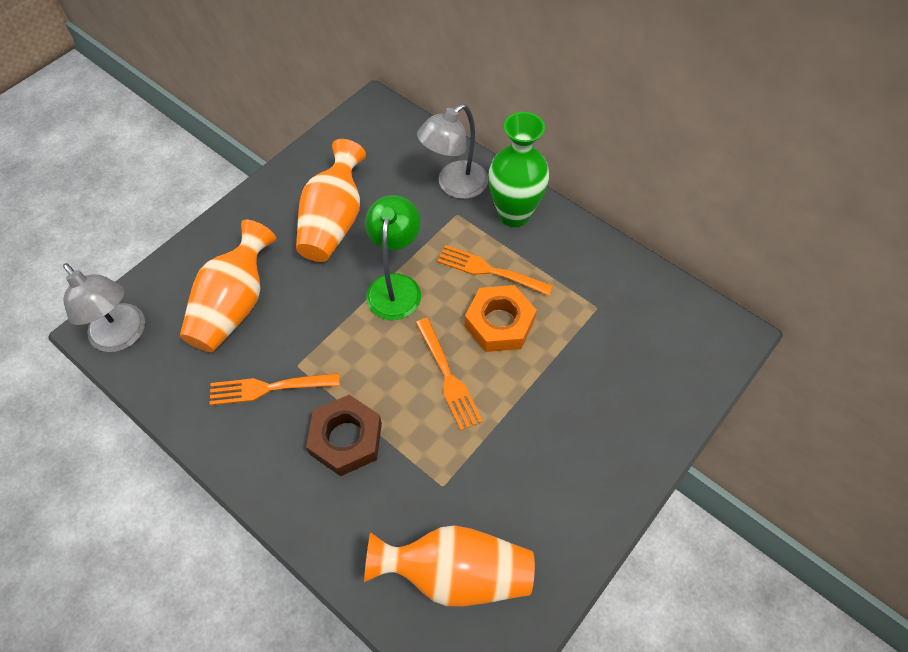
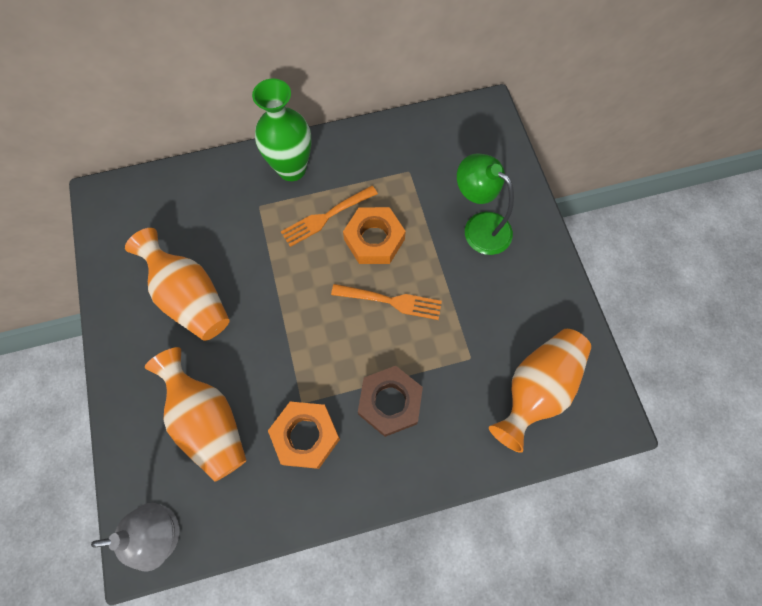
camera: 55 degrees left, 10 degrees up
orange fork [210,373,340,405] -> orange nut [268,402,340,469]
green lamp [365,195,421,320] -> green lamp moved to [457,153,514,255]
grey lamp [417,104,488,199] -> none

